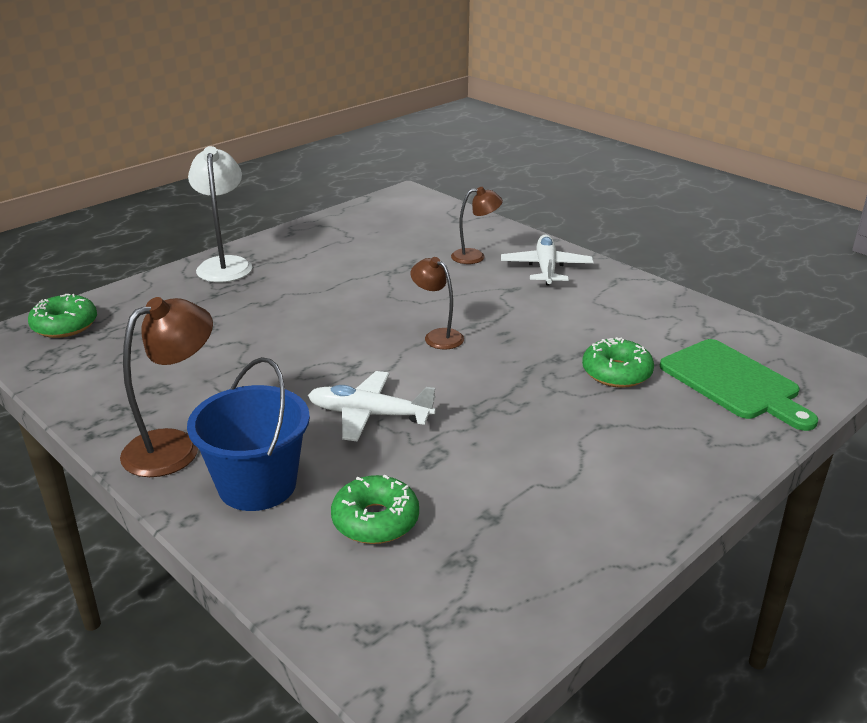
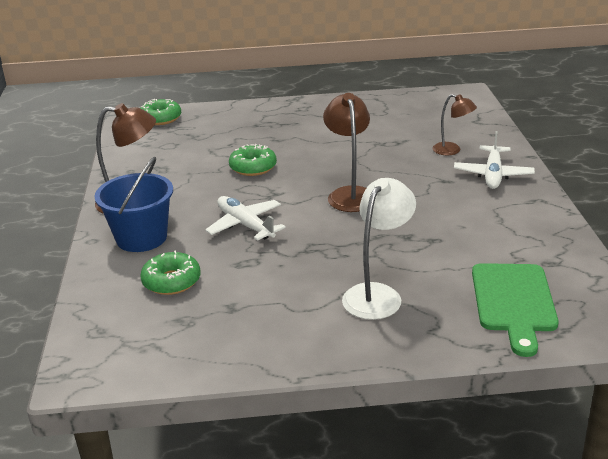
camera: 40 degrees right, 0 degrees up
white lamp [188,146,252,282] -> white lamp moved to [342,178,416,320]
brown lamp [410,257,464,350] -> brown lamp [323,93,370,212], size x1.60
white plane [501,235,594,285] -> white plane turned 150 degrees clockwise [454,131,535,189]
green donut [582,337,654,388] -> green donut moved to [229,144,277,176]

